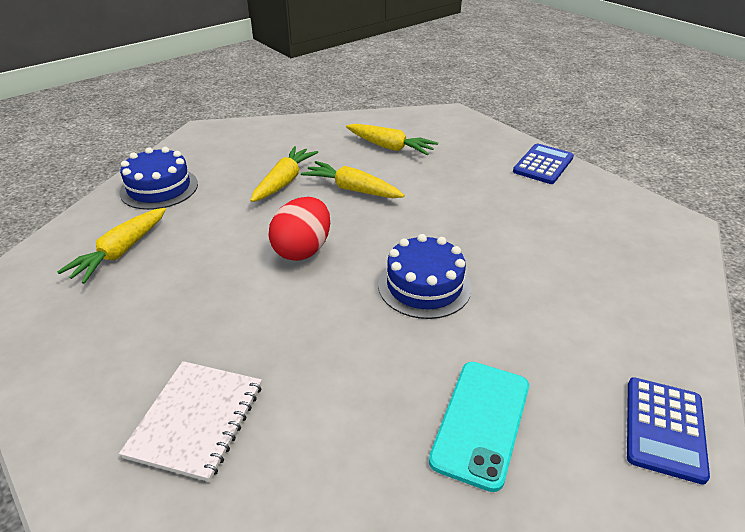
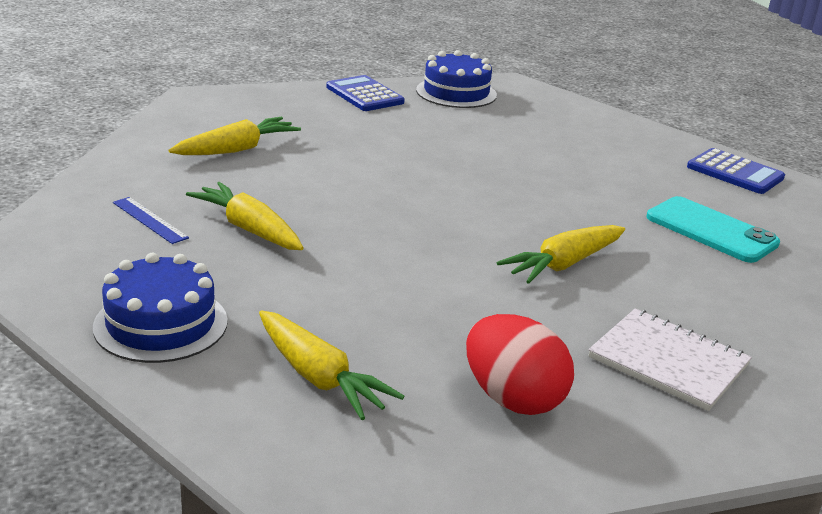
camera: 70 degrees left, 10 degrees down
red egg [268,197,330,261] -> red egg moved to [466,314,574,415]
yellow carrot [301,161,405,198] -> yellow carrot moved to [497,225,625,284]
blue cake [378,234,472,319] -> blue cake moved to [416,50,497,108]
none -> blue ruler [113,197,189,244]

